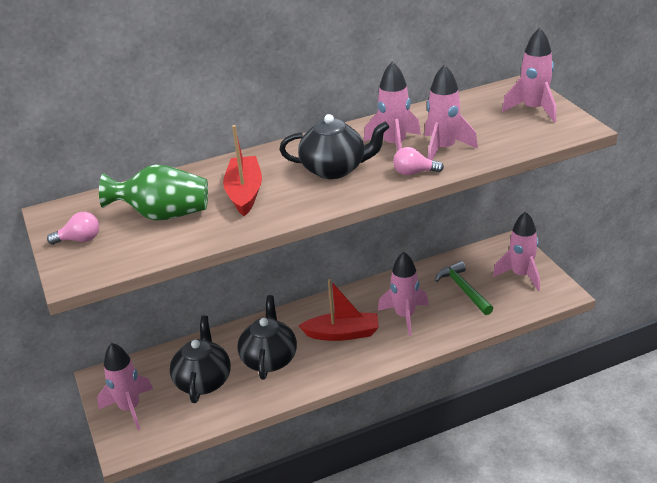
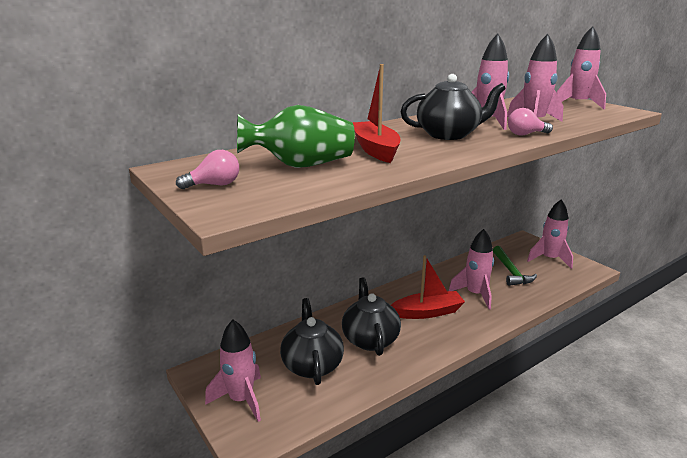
camera: 15 degrees left, 10 degrees down
green hammer [435,261,493,315] -> green hammer turned 150 degrees counterclockwise [493,246,537,286]

